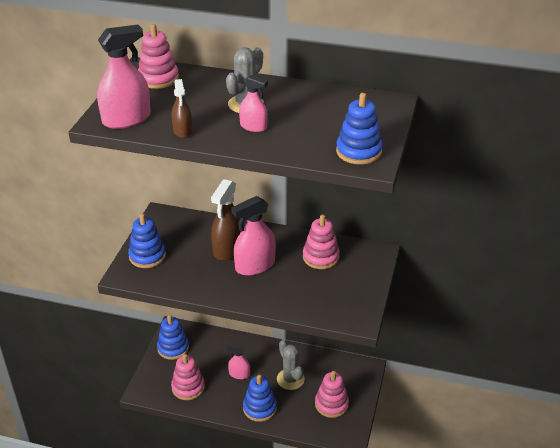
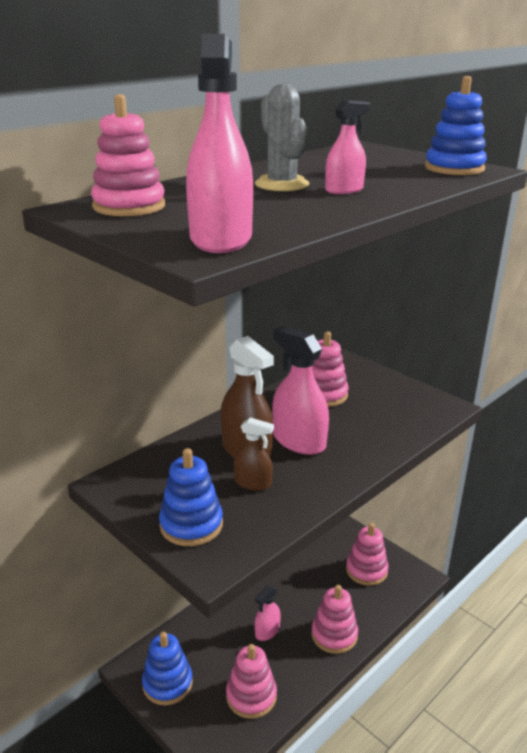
camera: 60 degrees left, 10 degrees down
brown spray bottle [172,79,192,138] -> brown spray bottle moved to [234,417,274,491]
pink spray bottle [231,196,276,276] -> pink spray bottle turned 135 degrees clockwise [273,326,329,455]
blue stacking toy [243,375,277,422] -> pink stacking toy [311,585,358,654]
grey cactus [277,339,305,390] -> none

